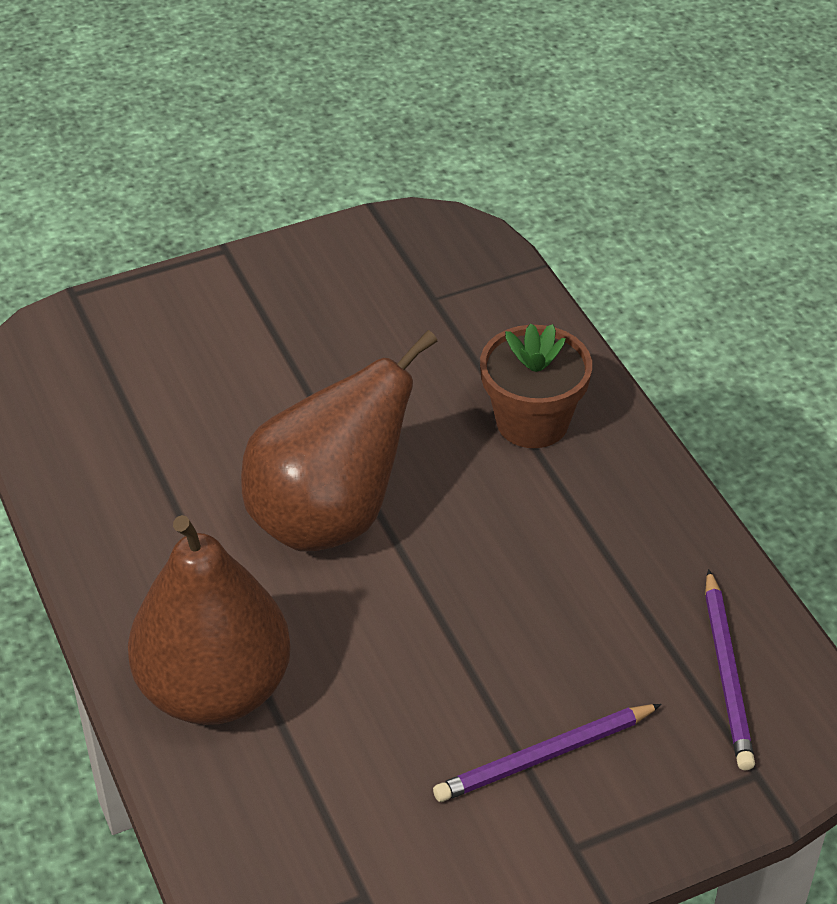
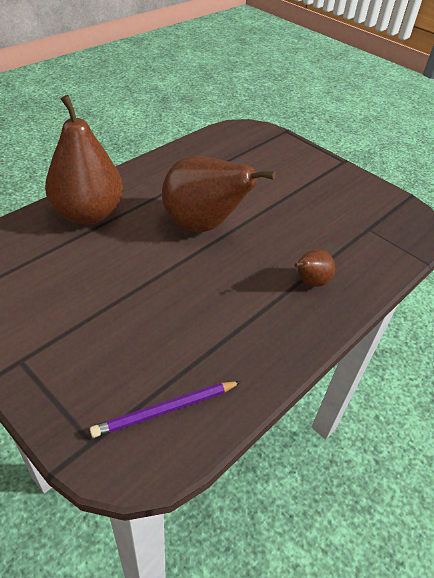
camera: 65 degrees right, 0 degrees up
purple pencil [433,704,662,802] -> none
brown flower pot [480,323,592,448] -> brown pear [294,249,335,287]

